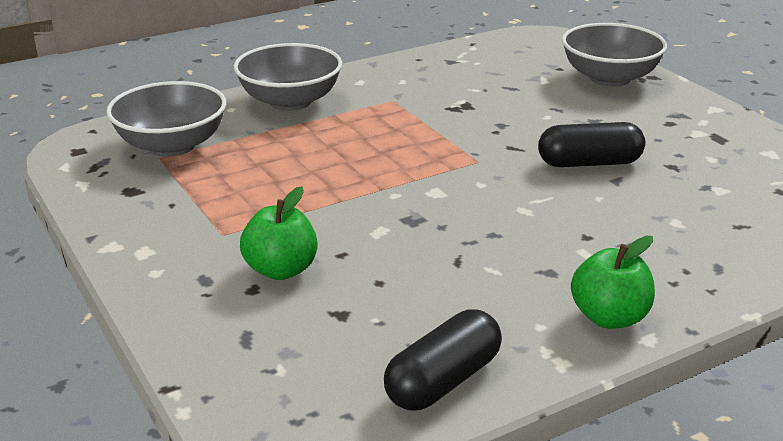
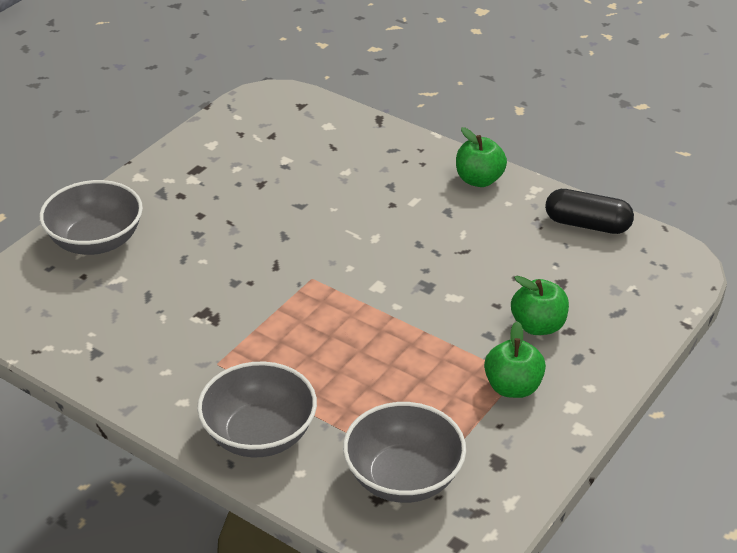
camera: 115 degrees left, 10 degrees up
black capsule [538,122,645,167] -> none
none -> green apple [484,321,546,398]

